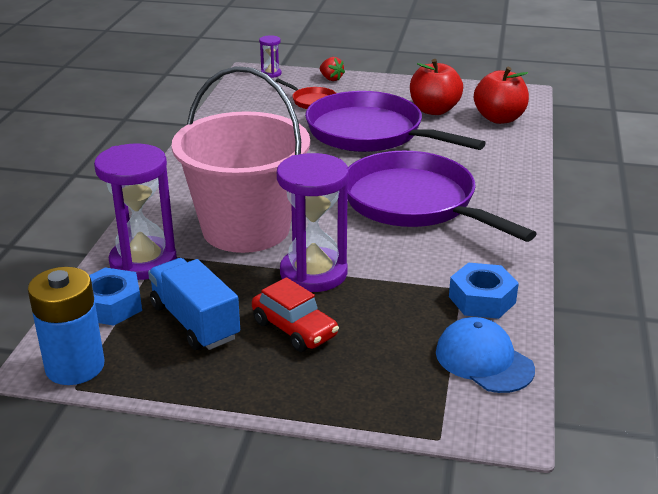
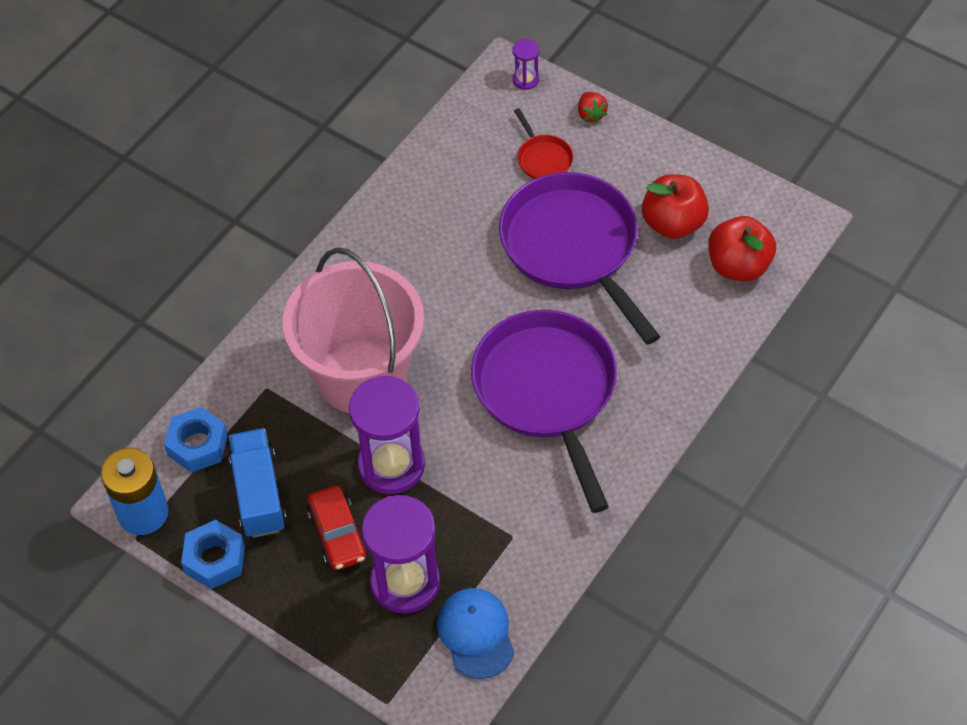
camera: 25 degrees right, 25 degrees up
purple hourglass [94,144,177,280] -> purple hourglass moved to [362,495,440,614]
blue nut [449,263,519,319] -> blue nut moved to [181,520,245,589]

